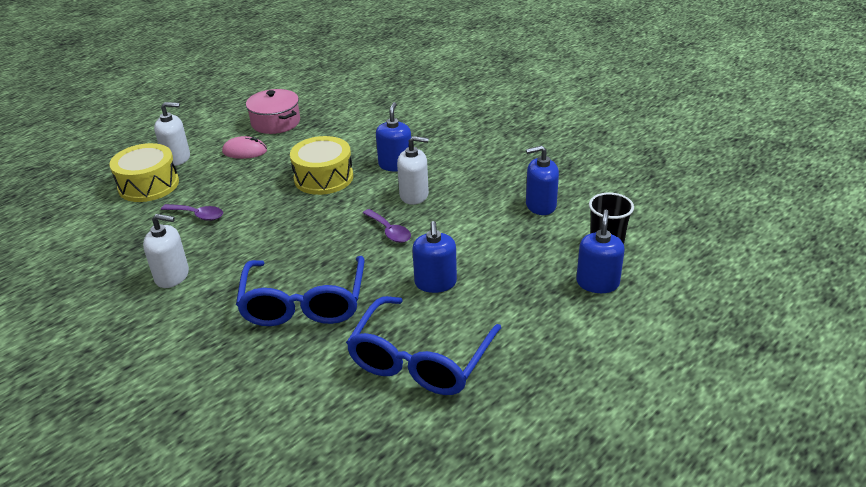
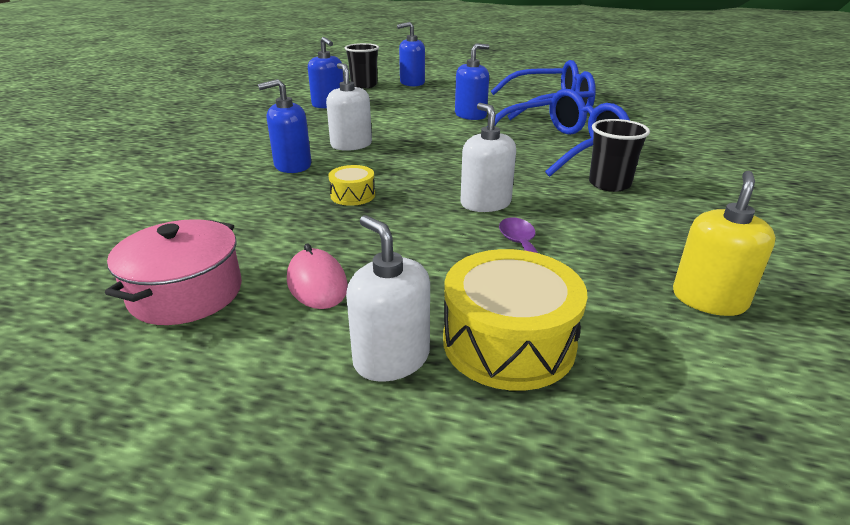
camera: 120 degrees left, 5 degrees down
white soap dispenser [143,214,189,288] -> white soap dispenser moved to [460,103,516,212]
yellow drum [290,136,353,195] -> yellow drum [328,165,375,206], size x0.52
purple spoon [363,209,411,243] -> none
none -> black cup [589,119,650,192]
none -> yellow soap dispenser [673,171,776,316]

